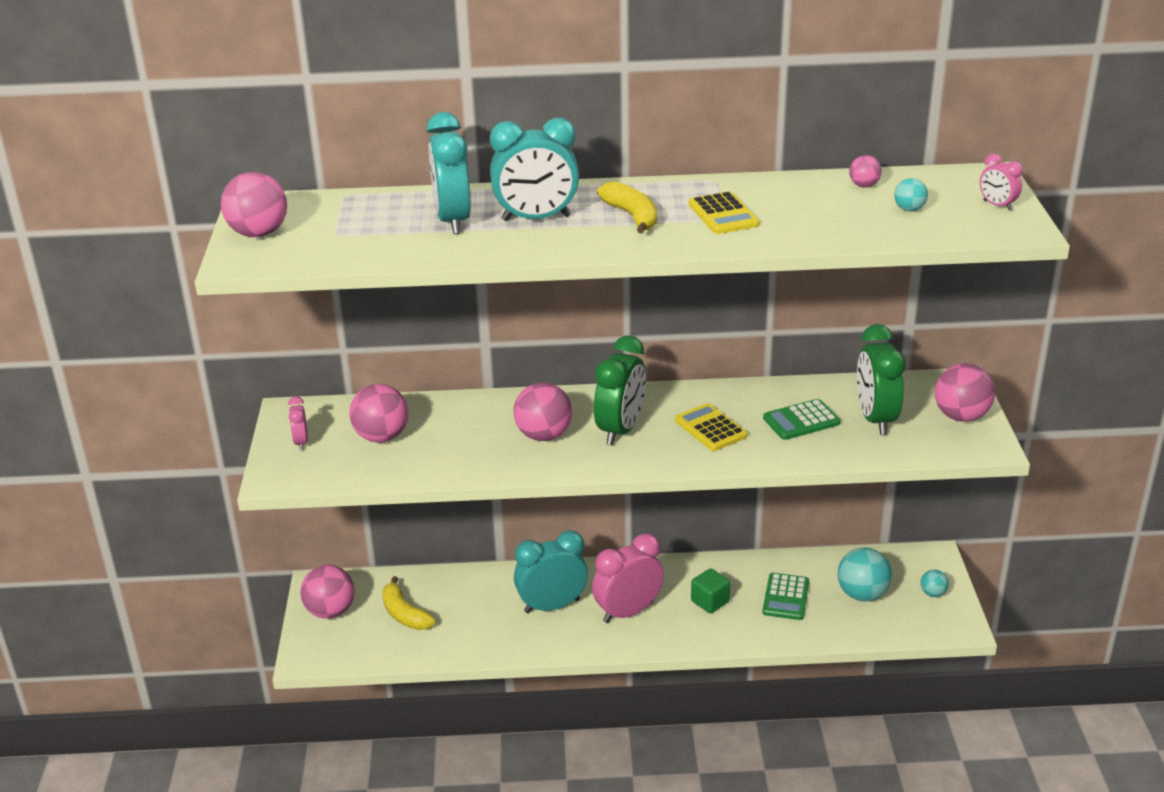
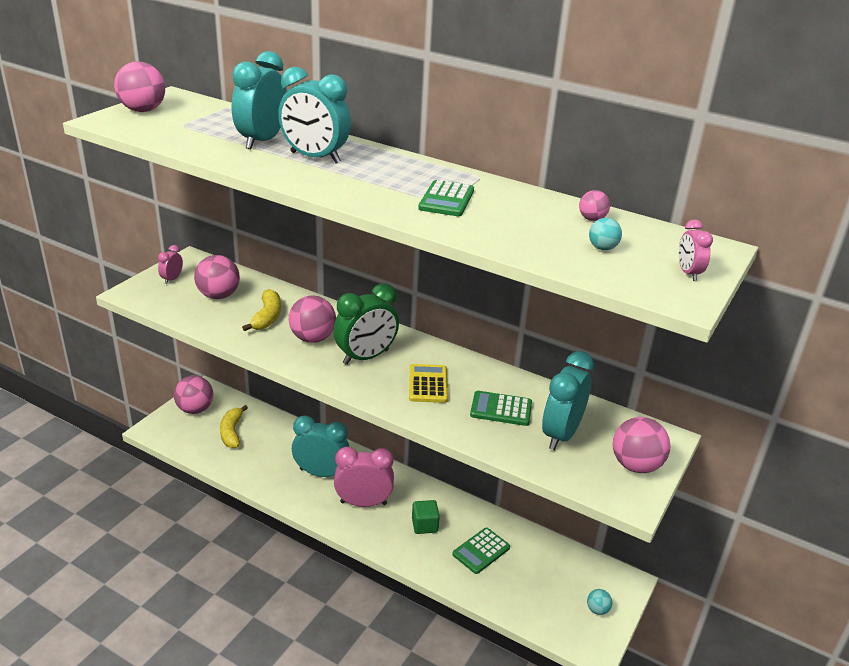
camera: 30 degrees right, 0 degrees up
yellow banana [597,181,657,234] -> yellow banana moved to [242,289,281,331]
yellow calculator [689,191,759,234] -> green calculator [418,180,474,216]
turquoise ball [838,548,892,602] -> none
green clock [857,324,905,435] -> turquoise clock [542,351,594,450]

